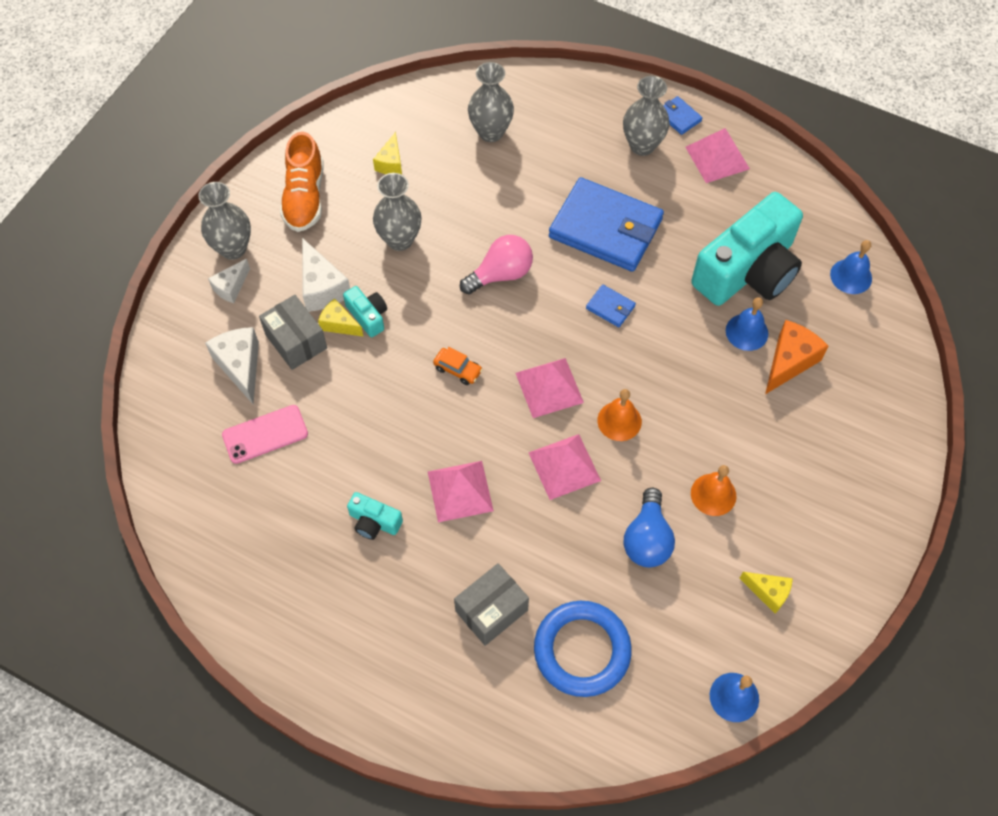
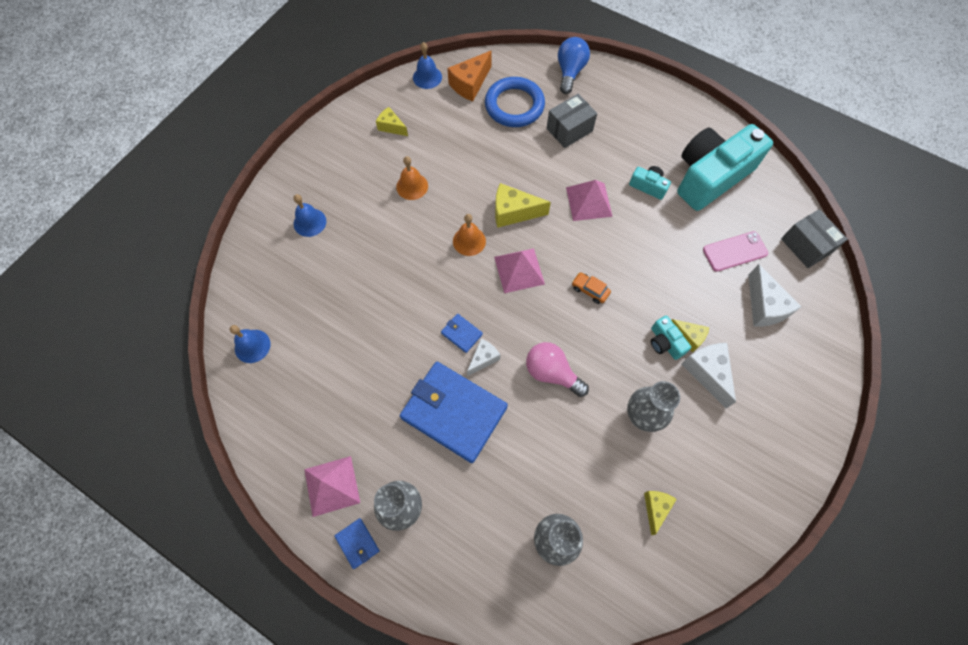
camera: 175 degrees left, 5 degrees up
grey vase [198,182,251,260] -> none
white cheese [208,259,250,303] -> white cheese moved to [467,339,500,376]
grey box [259,295,327,370] -> grey box moved to [781,209,848,268]
orange shoe [280,132,323,232] -> none
pink light bulb [460,235,533,294] -> pink light bulb turned 60 degrees clockwise [526,342,589,397]
pink pyramid [528,434,601,500] -> yellow cheese [495,183,551,228]
blue light bulb [624,488,675,567] -> blue light bulb moved to [558,37,590,94]
turquoise camera [691,192,803,306] -> turquoise camera moved to [677,124,773,211]
blue bell [726,297,768,351] -> blue bell moved to [293,194,326,237]
orange cheese [765,320,828,394] -> orange cheese moved to [447,51,492,101]

